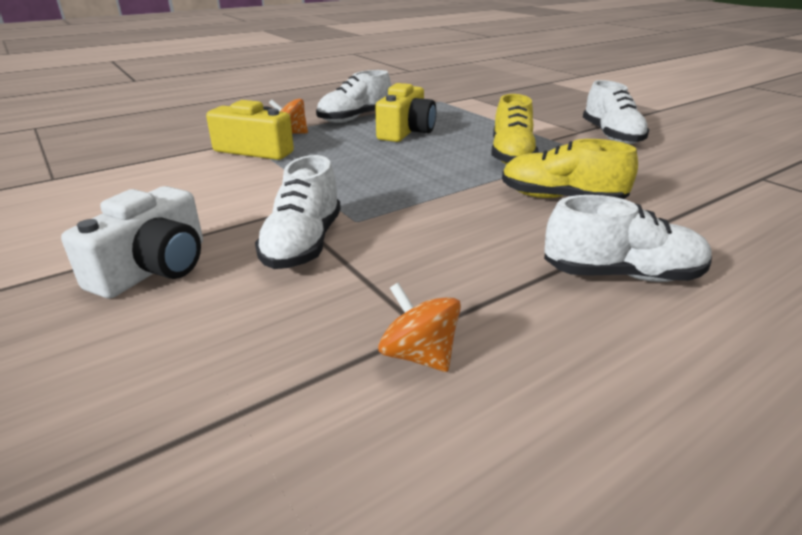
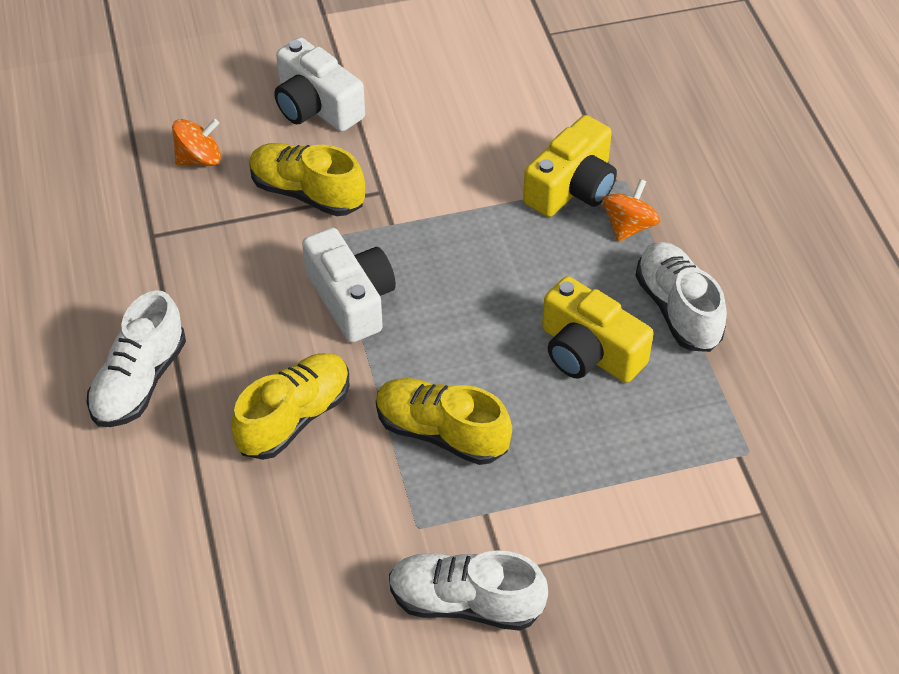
camera: 110 degrees right, 20 degrees up
white shoe [255,155,341,269] -> yellow shoe [249,143,365,216]
orange spinning top [378,283,461,372] -> orange spinning top moved to [172,119,221,166]
none -> white camera [302,228,396,343]

